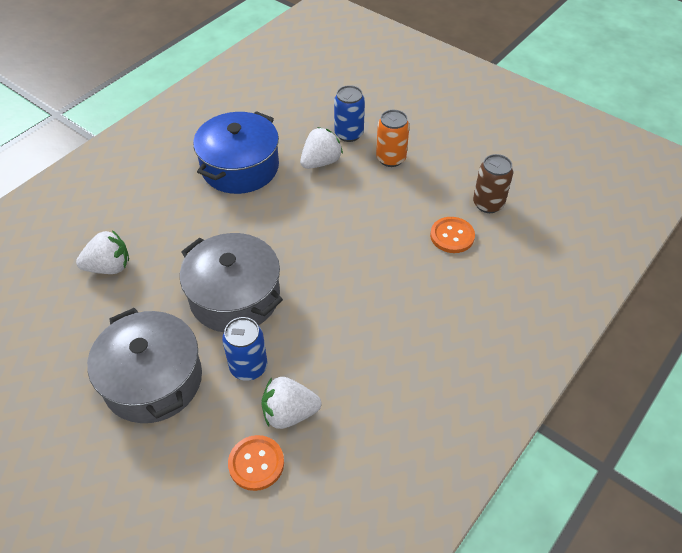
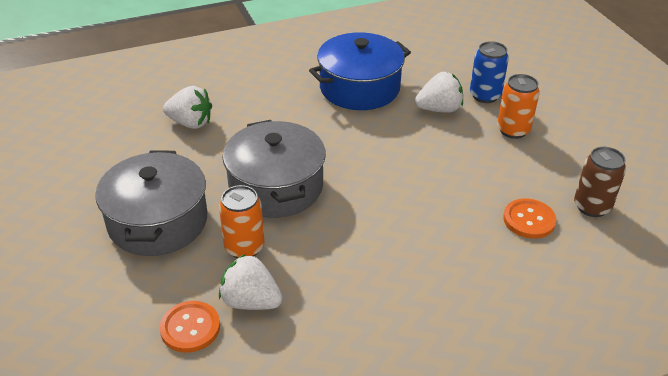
camera: 30 degrees right, 10 degrees down
blue can [222,317,267,381] -> orange can [219,185,264,258]

